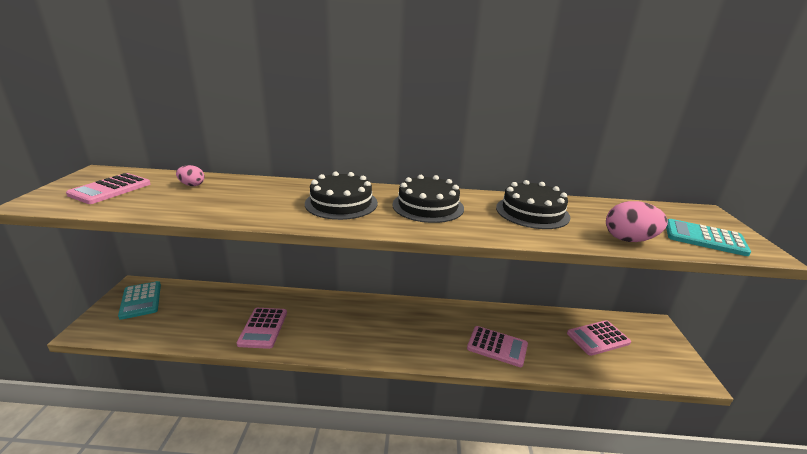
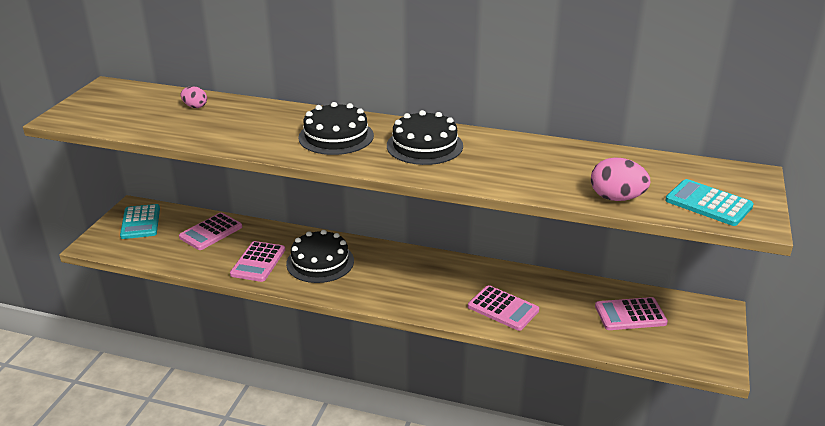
camera: 15 degrees right, 5 degrees up
pink calculator [66,173,150,204] -> pink calculator moved to [179,213,242,250]
black cake [496,180,571,229] -> black cake moved to [286,230,354,283]

